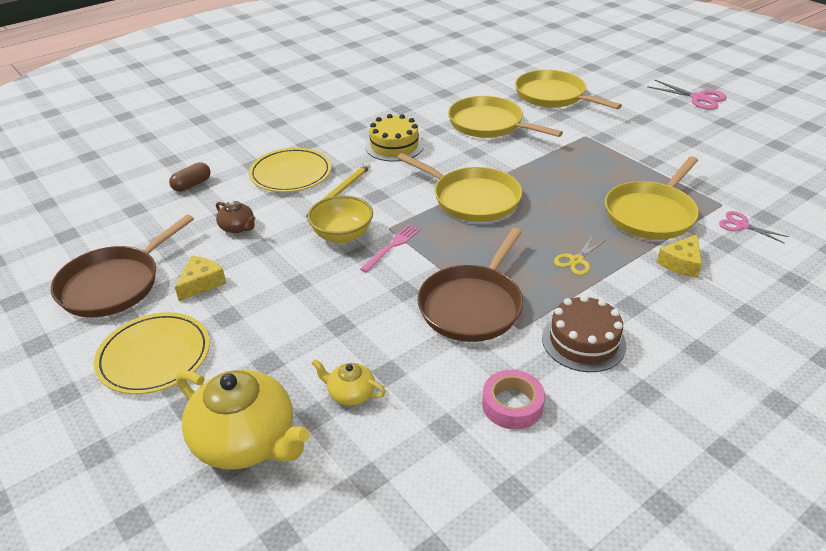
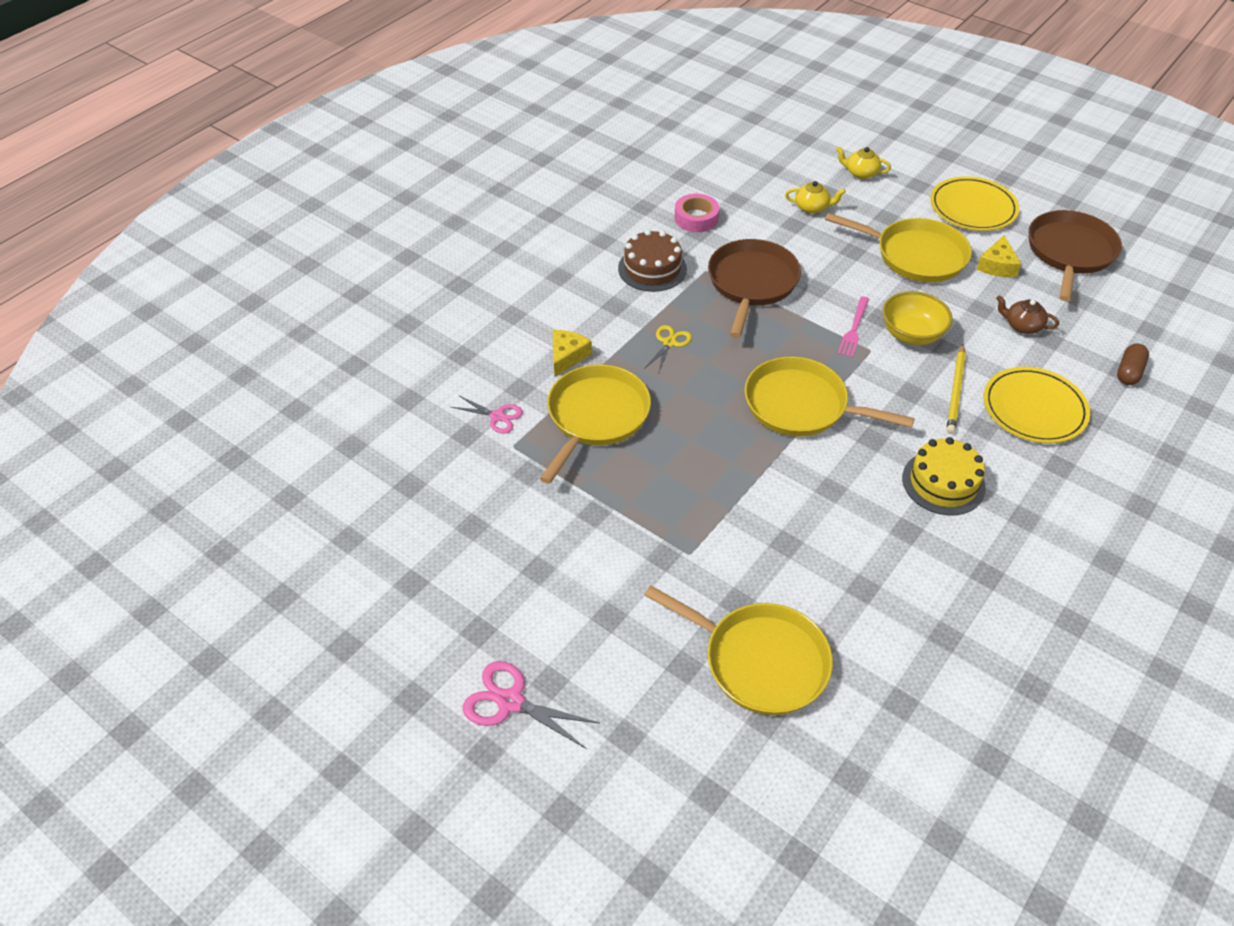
camera: 165 degrees right, 10 degrees up
yellow teapot [176,370,310,469] -> yellow teapot [836,147,891,179], size x0.48
yellow pan [448,96,563,138] -> yellow pan moved to [825,213,972,282]

